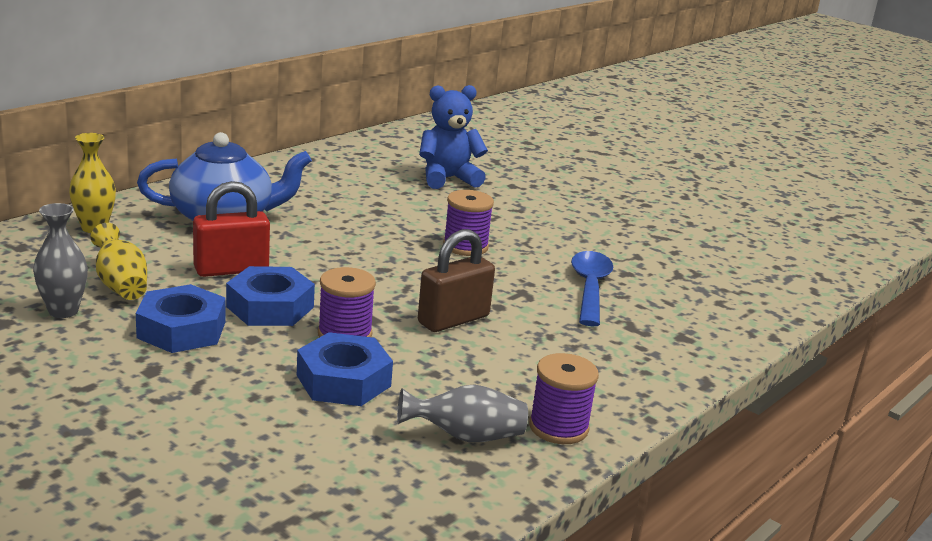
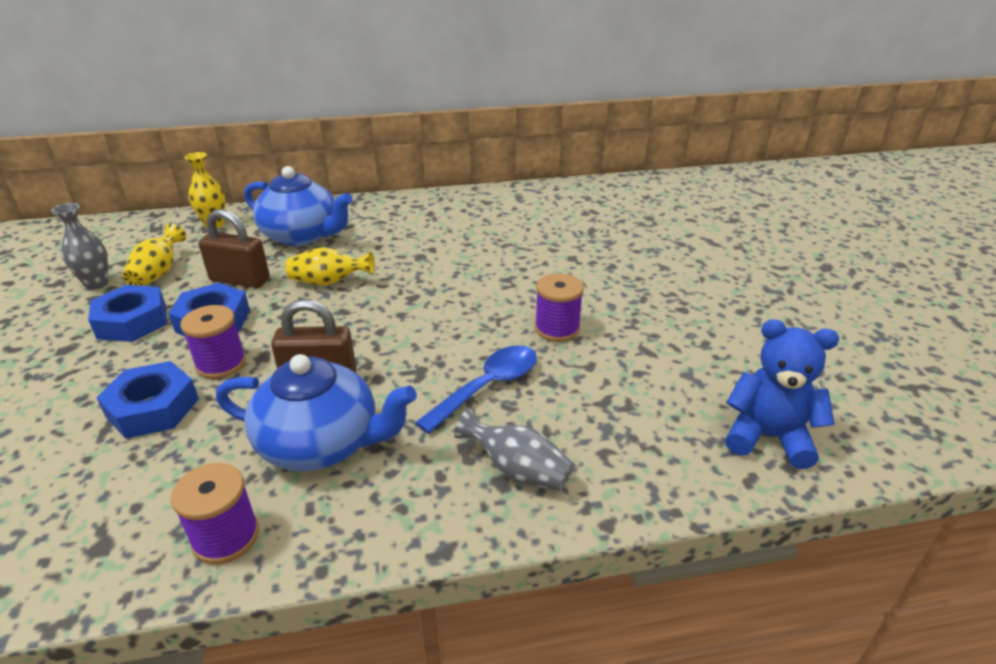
camera: 40 degrees right, 10 degrees up
red padlock [193,181,270,277] -> brown padlock [198,209,270,288]
grey vase [397,384,528,442] -> grey vase moved to [454,408,574,491]
blue teddy bear [419,85,488,189] -> blue teddy bear moved to [725,319,839,469]
purple spool [443,190,494,256] -> purple spool moved to [535,273,584,342]
none -> blue teapot [216,354,417,471]
none -> yellow vase [286,247,375,285]

